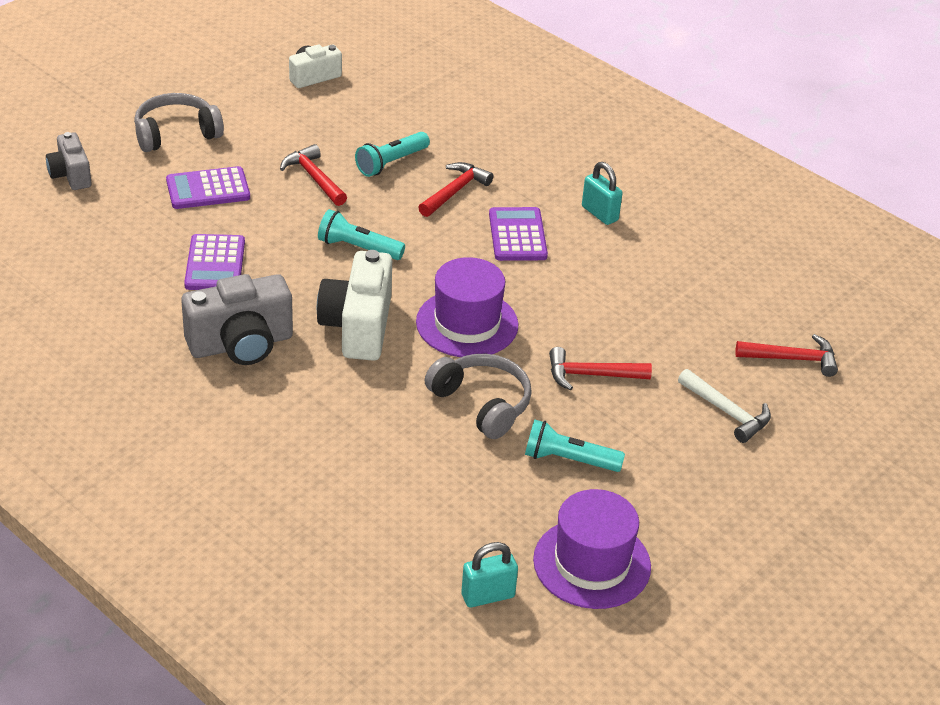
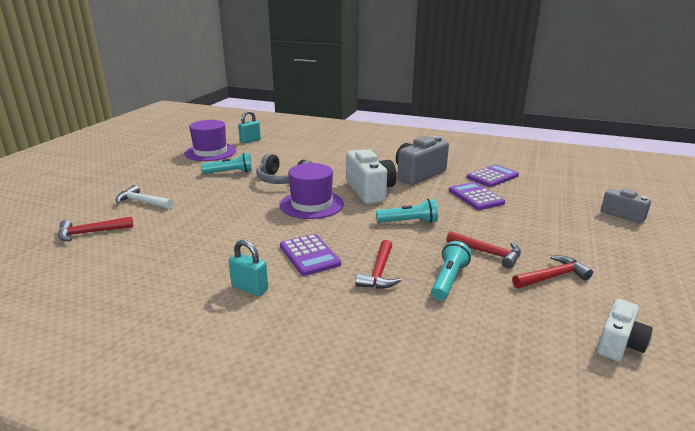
camera: 160 degrees right, 15 degrees down
grey headphones [134,93,224,152] -> none
purple calculator [166,166,250,209] -> purple calculator moved to [467,164,519,187]
red hammer [549,347,652,390] -> red hammer moved to [512,255,593,288]

